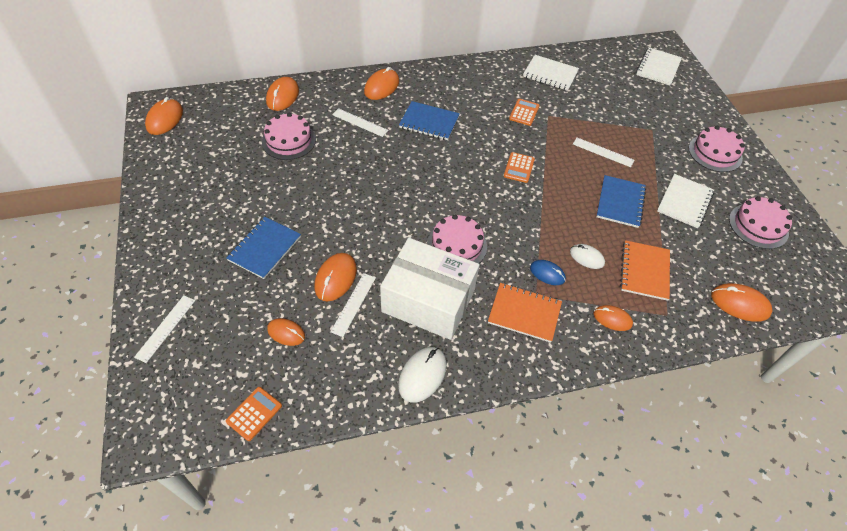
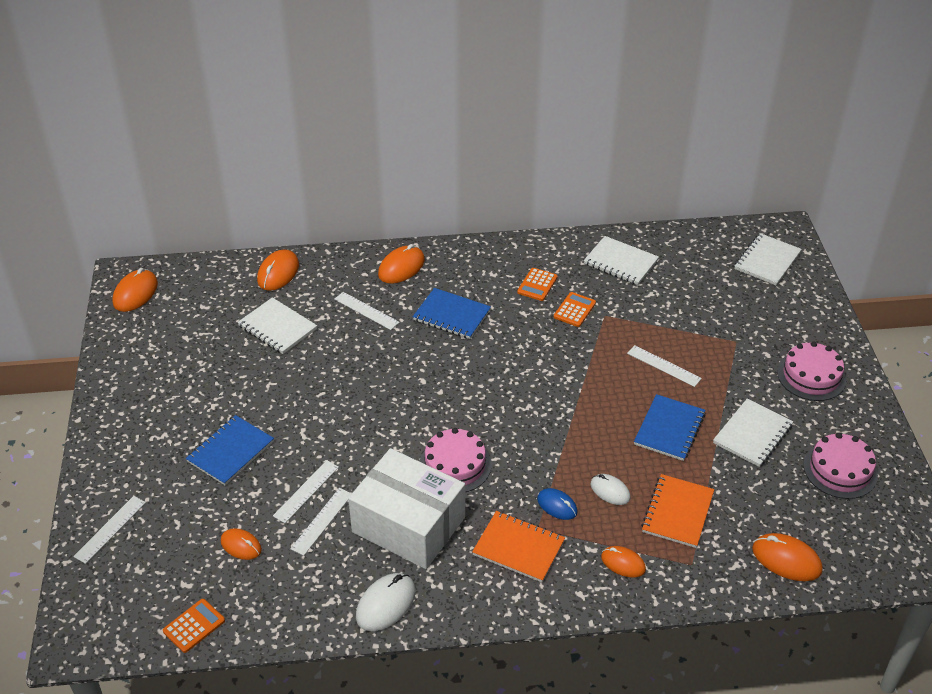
camera: 10 degrees right, 10 degrees down
pink cake [262,113,316,160] -> white notebook [237,297,317,354]
orange mouse [314,253,357,302] -> white ruler [273,460,339,523]
orange calculator [504,152,535,183] -> orange calculator moved to [517,268,557,301]

